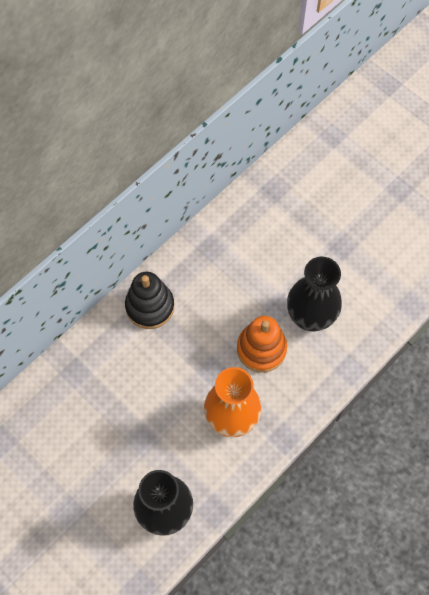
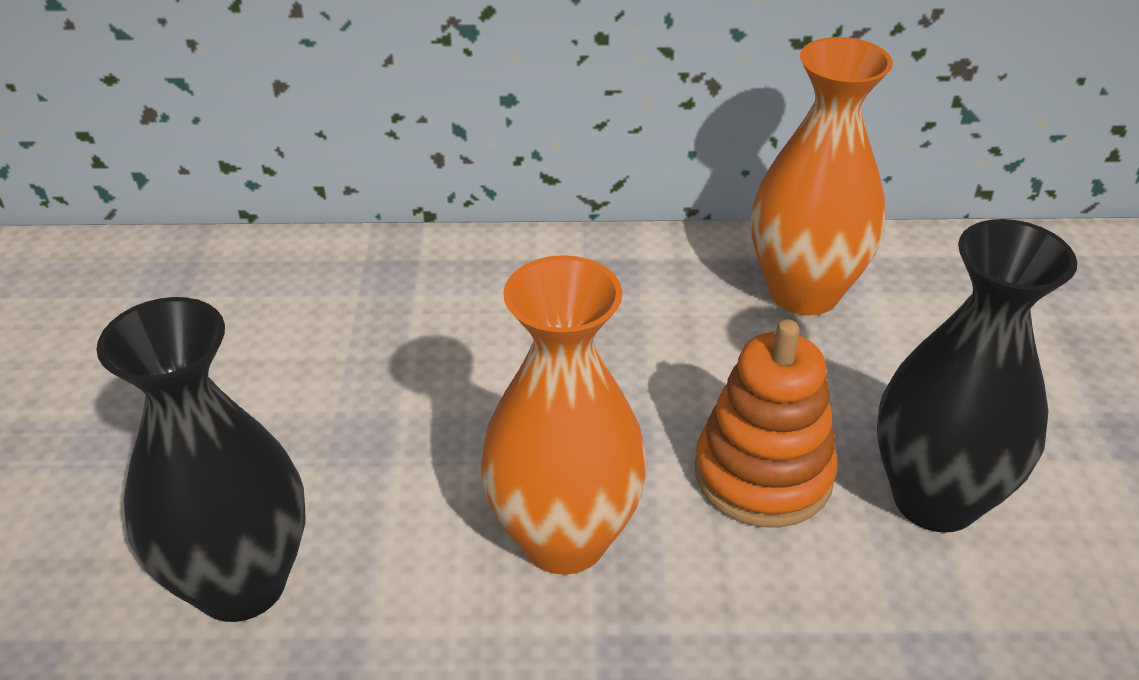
camera: 45 degrees right, 25 degrees down
black stacking toy [125,272,174,329] -> none
none -> orange vase [751,37,893,315]

